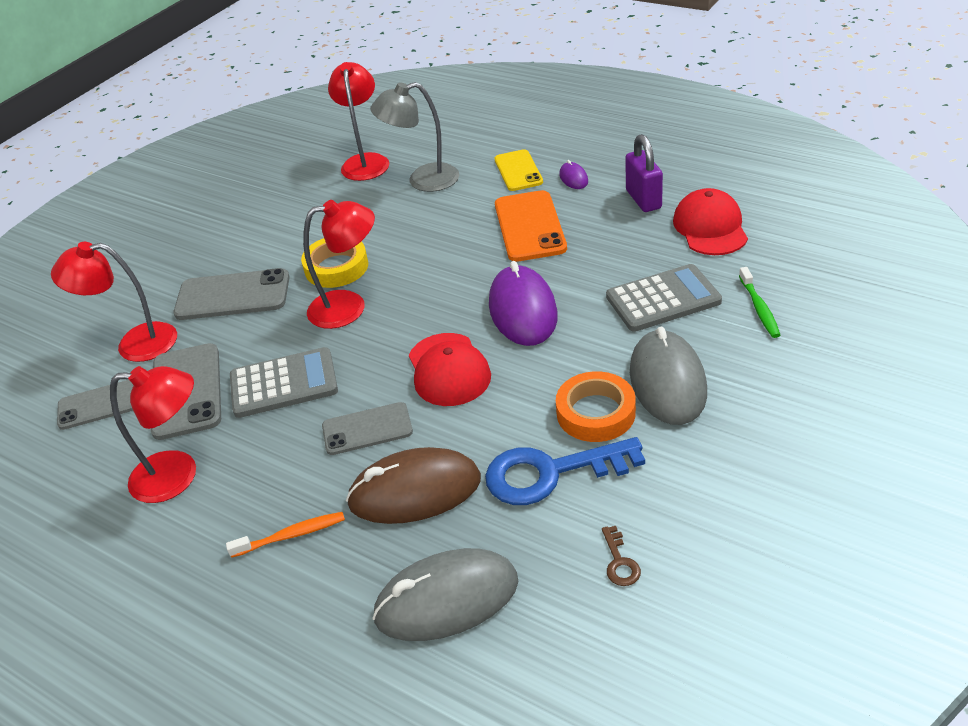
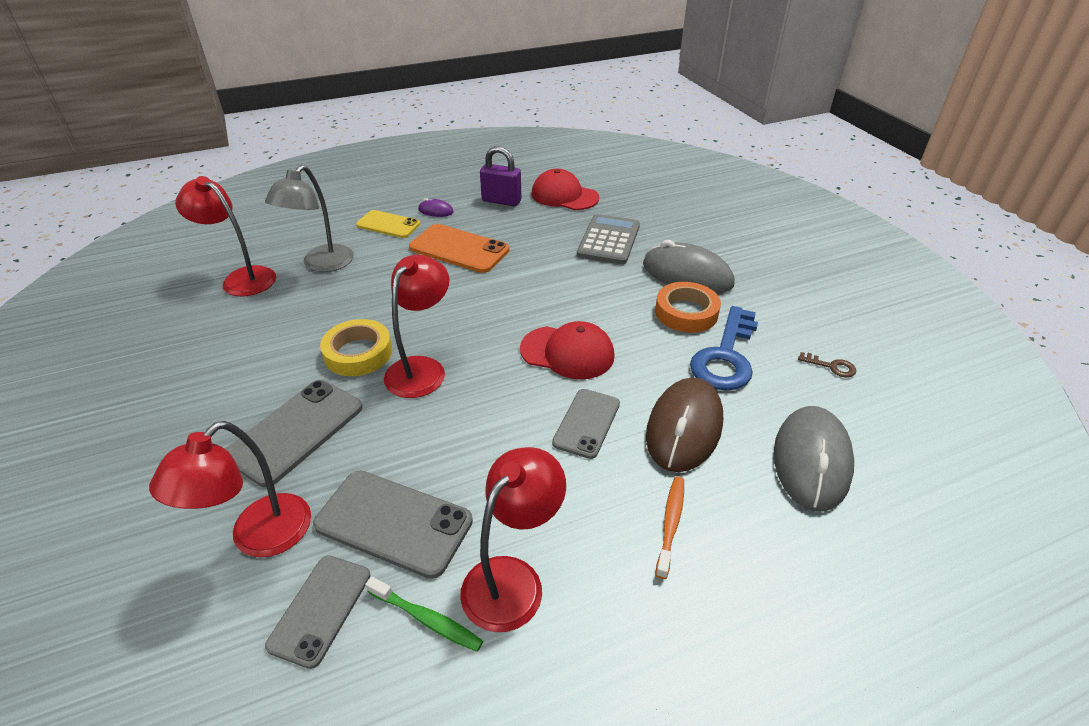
camera: 60 degrees left, 0 degrees up
grey calculator [230,347,338,418] -> none
purple mouse [489,261,558,346] -> none
green toothbrush [739,267,780,338] -> green toothbrush moved to [365,577,483,652]

